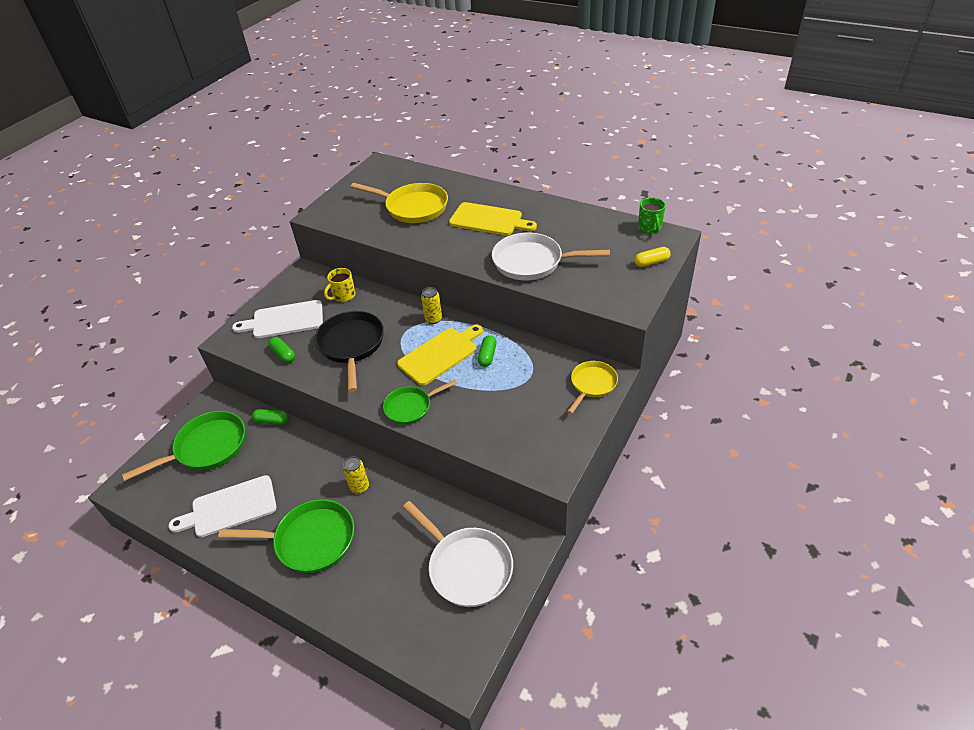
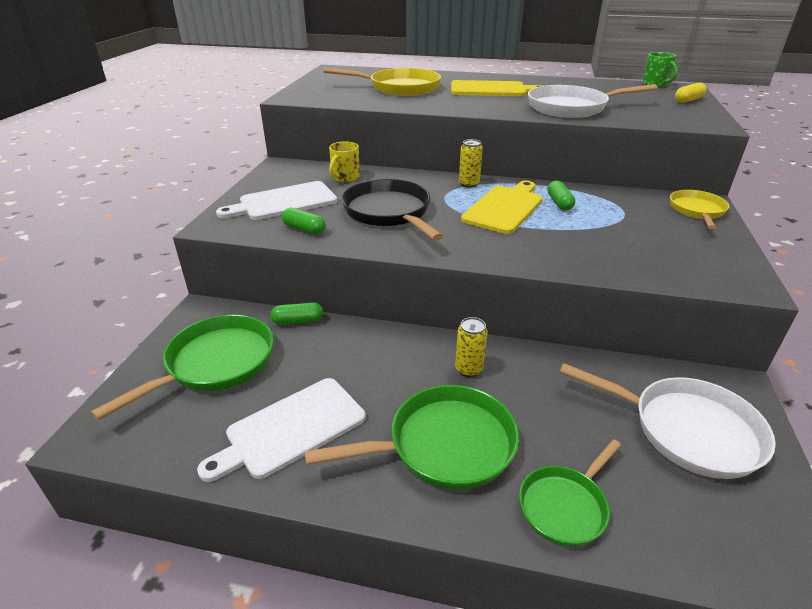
camera: 20 degrees left, 10 degrees down
green pan [383,380,457,425] -> green pan moved to [519,439,621,547]

